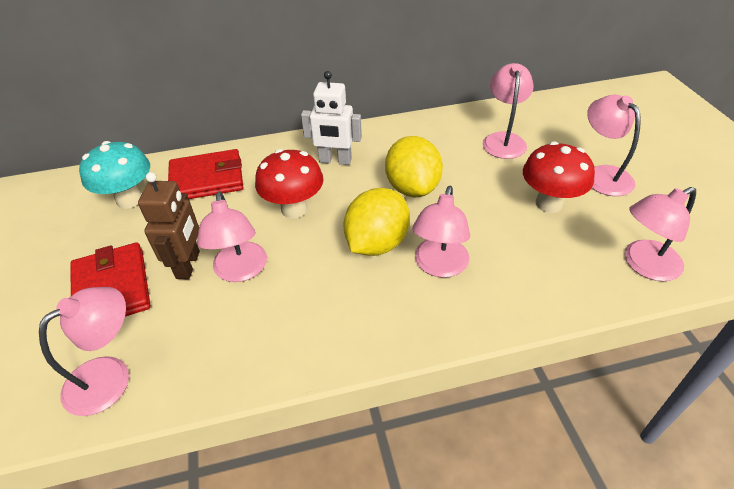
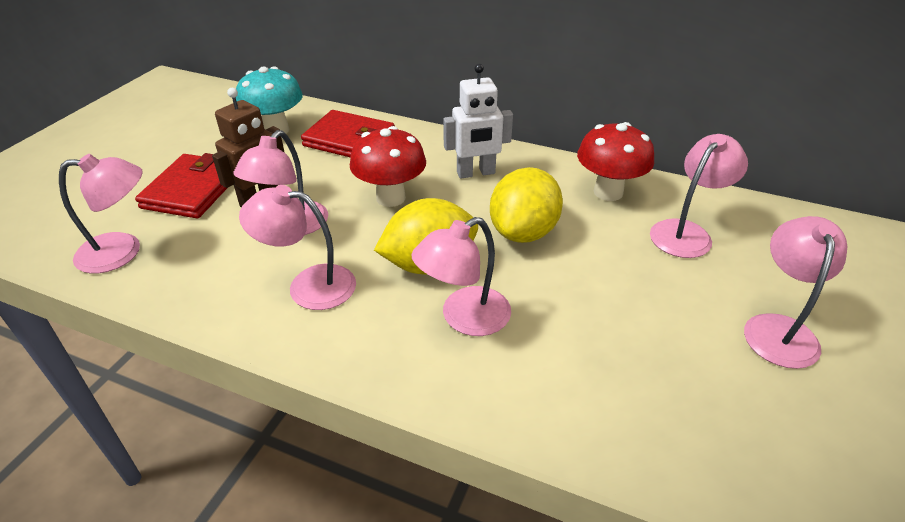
camera: 35 degrees right, 5 degrees down
white robot [301,71,362,165] -> white robot turned 60 degrees counterclockwise [443,63,513,179]
red mushroom [523,141,595,213] -> red mushroom moved to [577,122,654,201]
pink lamp [625,187,696,281] -> pink lamp moved to [239,185,356,310]

